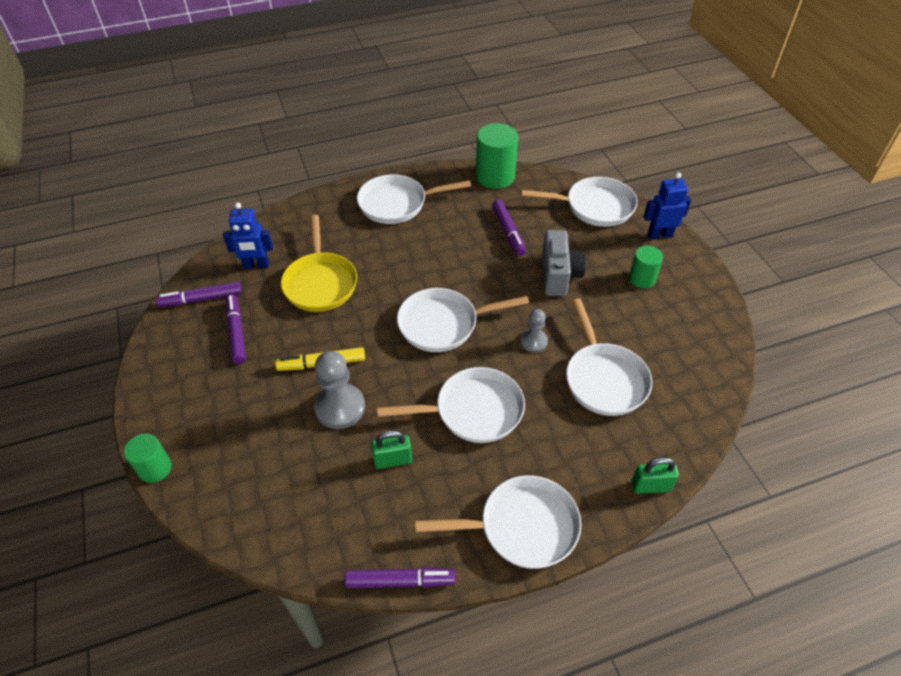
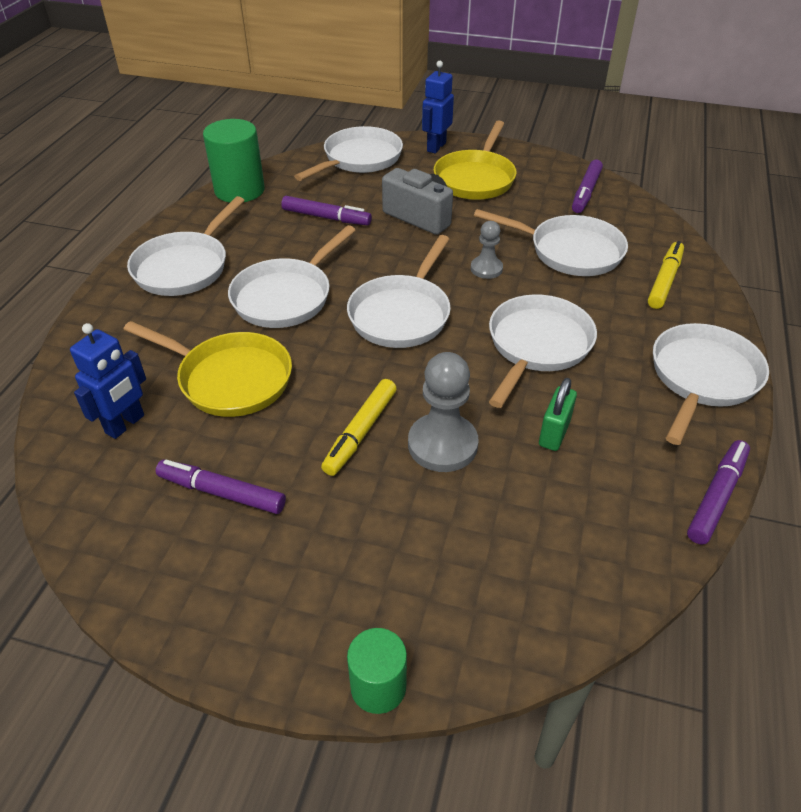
camera: 55 degrees left, 5 degrees down
purple marker [156,282,242,307] -> purple marker moved to [572,160,603,213]
green cylinder [629,246,663,288] -> yellow pan [434,120,517,200]
green padlock [632,457,679,494] -> none
none -> white pan [228,225,356,328]
none -> yellow marker [648,241,684,309]

